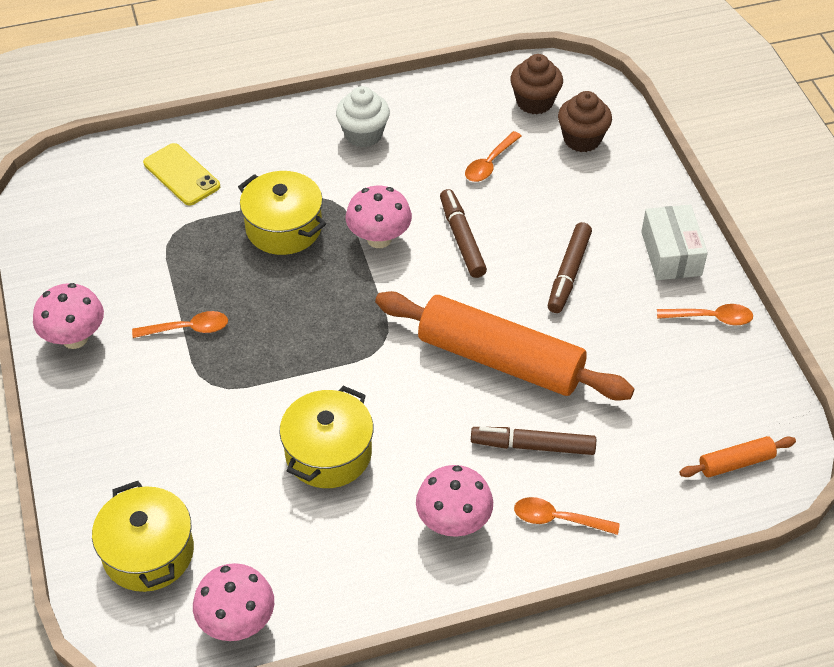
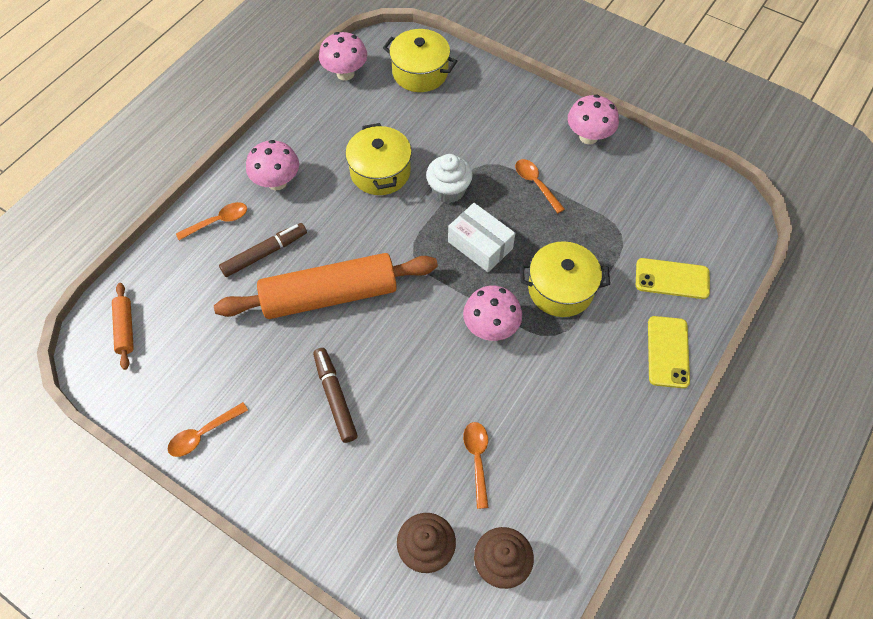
camera: 140 degrees right, 10 degrees up
orange spoon [132,311,228,338] -> orange spoon turned 105 degrees clockwise [515,159,565,213]
white cupcake [336,86,390,147] -> white cupcake moved to [426,154,473,203]
brown marker [440,189,487,278] -> none
white box [641,205,708,280] -> white box moved to [448,203,515,272]
orange rolling pin [679,436,796,477] -> orange rolling pin turned 45 degrees counterclockwise [112,283,134,370]
none -> yellow phone [648,316,690,388]

